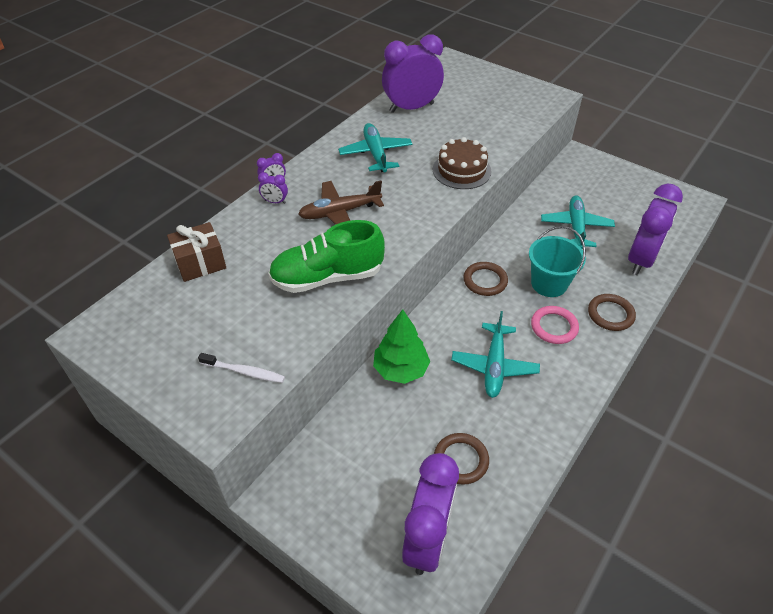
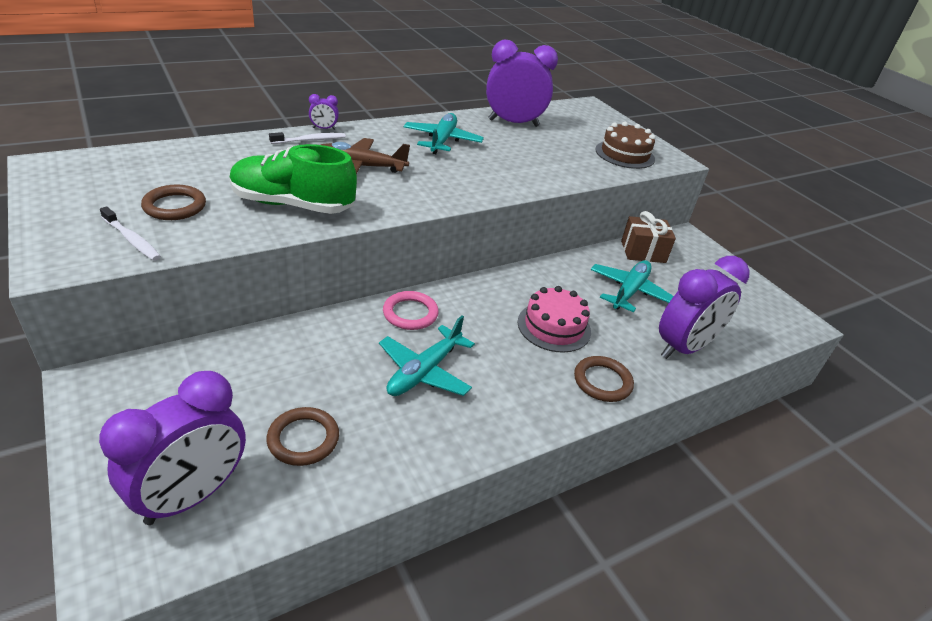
camera: 20 degrees right, 10 degrees down
brown gift [167,222,226,282] -> brown gift moved to [621,211,676,263]
purple clock [258,172,288,204] -> white toothbrush [269,132,346,144]
green tree [373,309,430,384] -> none
brown cake [433,137,491,189] -> brown cake moved to [595,122,656,169]
brown ring [463,262,508,296] -> brown ring moved to [141,185,206,220]
turquoise bucket [529,226,586,297] -> pink cake [518,286,591,353]
pink ring [531,306,579,344] -> pink ring moved to [383,291,439,330]

